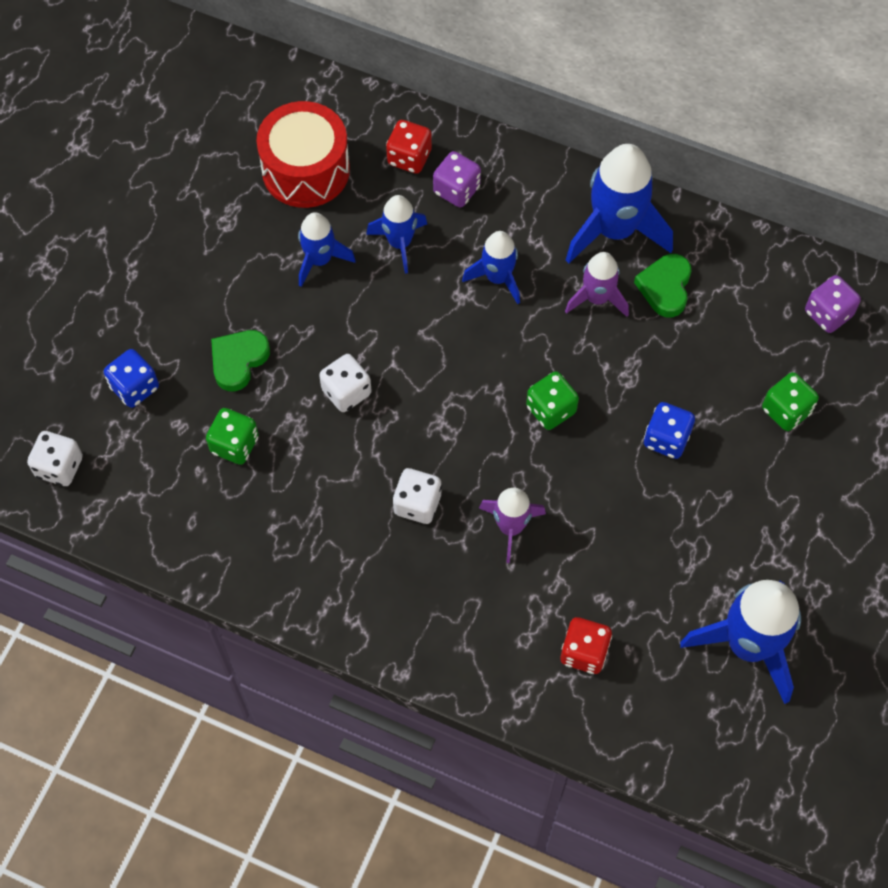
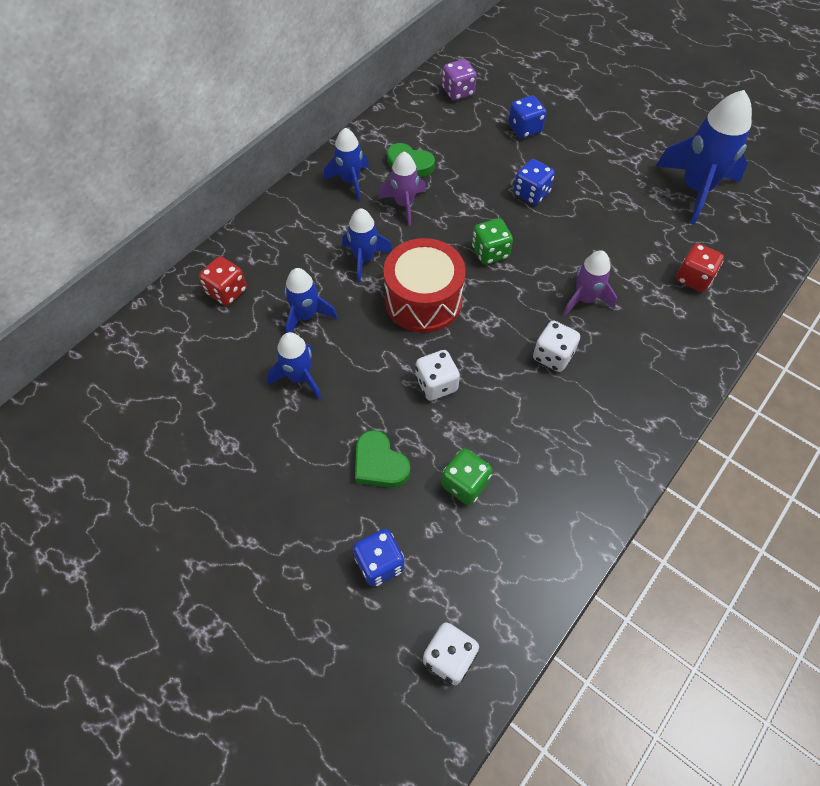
camera: 75 degrees left, 5 degrees down
red drum [256,101,350,208] -> red drum moved to [383,238,466,333]
purple dice [433,151,481,207] -> none
blue rocket [566,144,673,263] -> blue rocket [324,128,369,200], size x0.58
green dice [762,372,819,431] -> blue dice [508,96,547,138]

